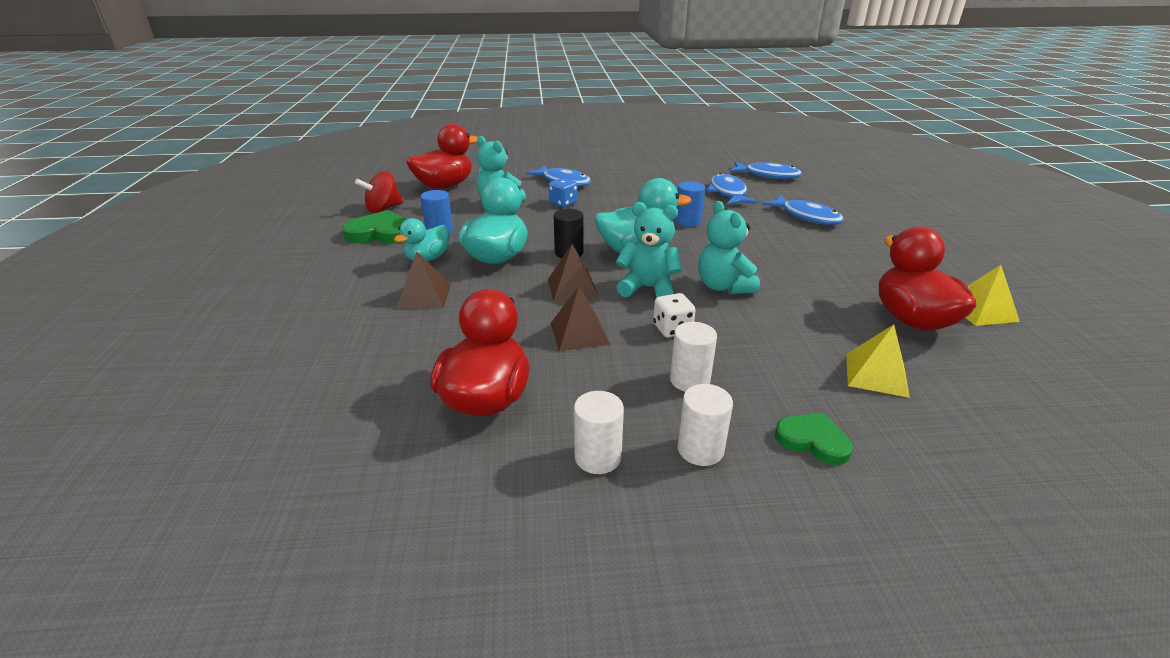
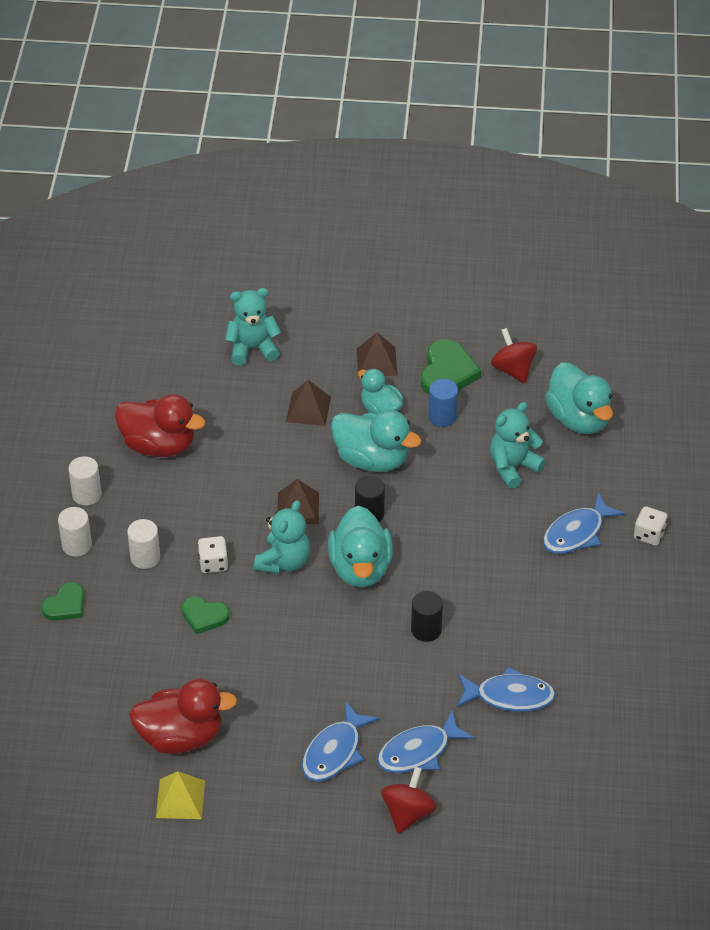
camera: 100 degrees right, 15 degrees up
red duck [406,124,478,189] -> turquoise duck [545,362,613,434]
blue dice [549,178,578,207] -> none
brown pyramid [551,286,610,351] -> brown pyramid moved to [357,332,397,377]
blue cylinder [675,181,705,227] -> black cylinder [411,591,443,642]
turquoise teddy bear [698,201,760,294] -> turquoise teddy bear moved to [225,288,281,365]
blue fish [730,162,802,179] -> blue fish moved to [302,701,379,782]
yellow pyramid [846,325,910,398] -> none
none -> green heart [182,596,229,634]
none -> red spinning top [381,767,437,834]
none -> white dice [634,506,668,546]

